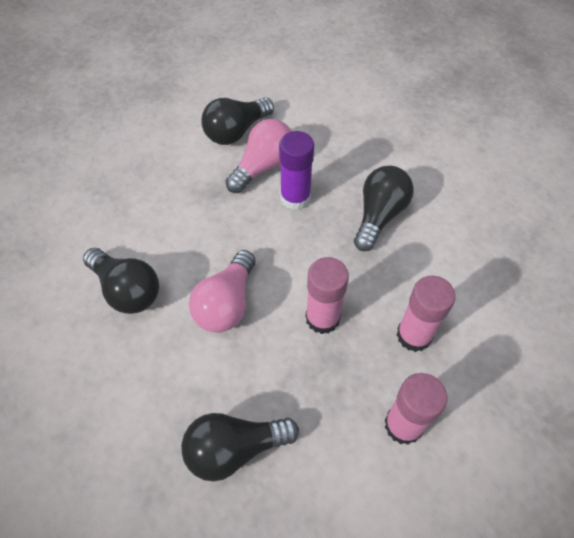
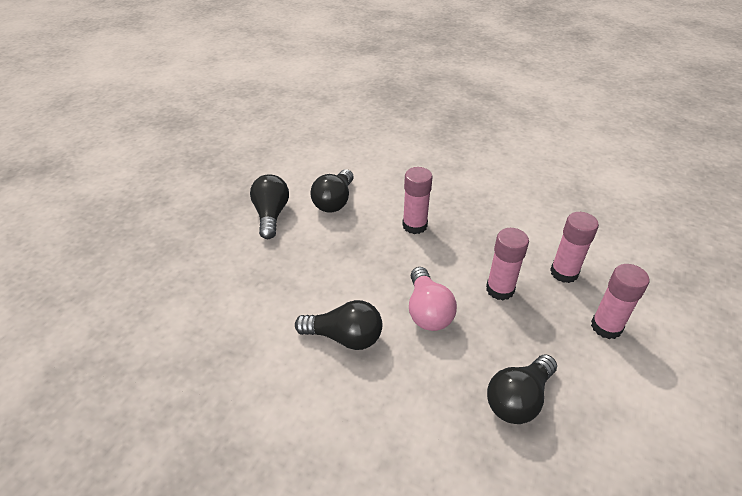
camera: 30 degrees left, 15 degrees down
pink light bulb [226,119,292,193] -> none
purple glue stick [279,131,314,210] -> pink glue stick [402,167,433,234]
black light bulb [354,166,414,252] -> black light bulb moved to [250,174,289,239]

